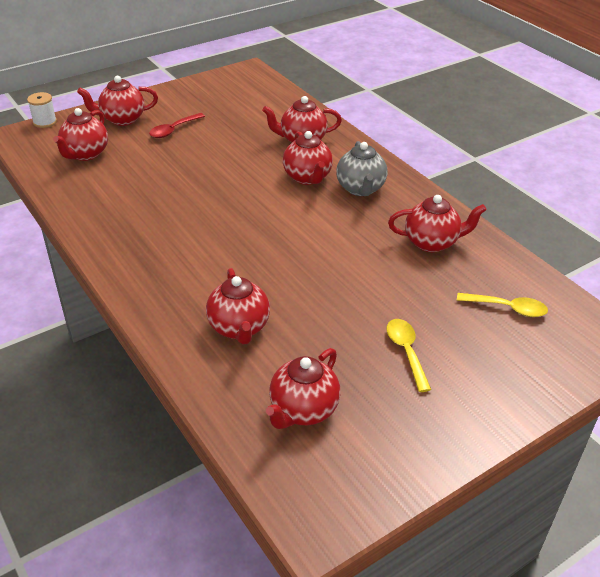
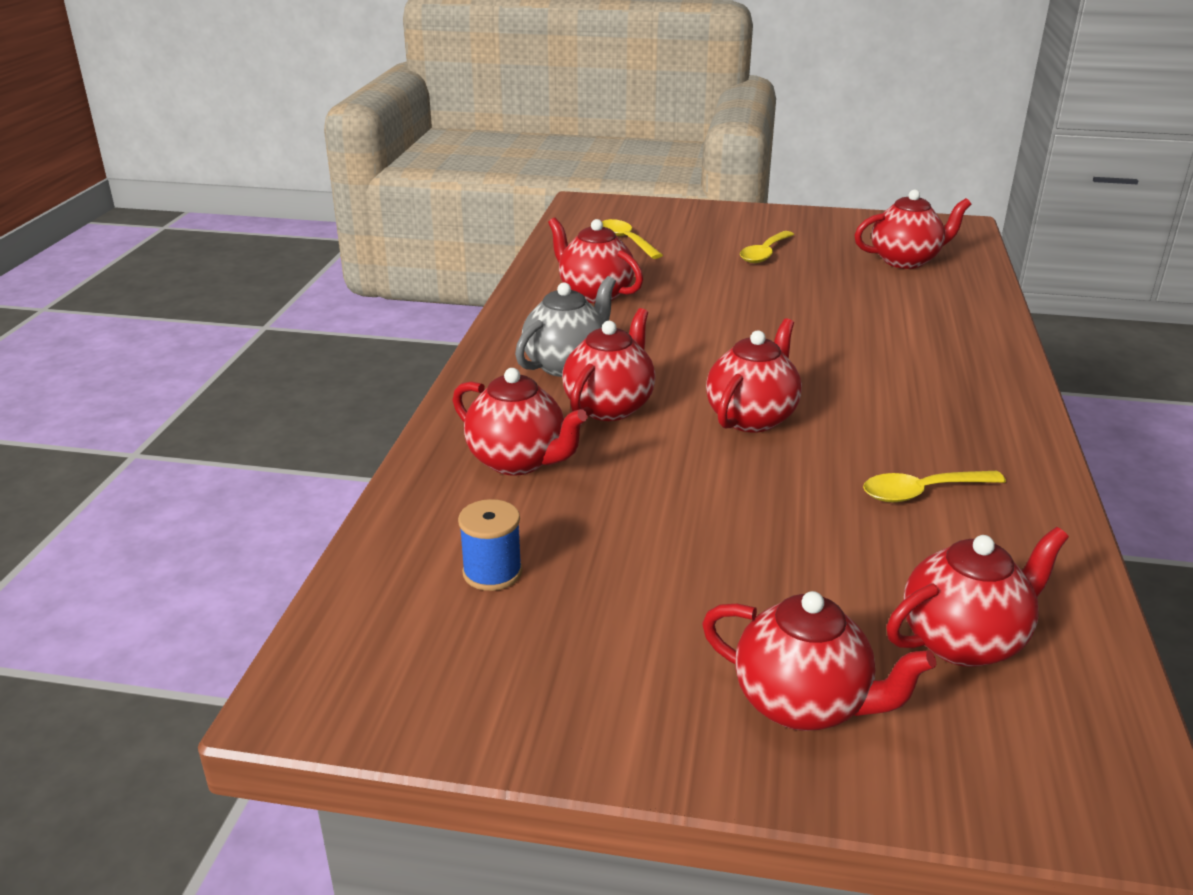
camera: 135 degrees left, 10 degrees down
white spool [27,92,57,128] -> none
red spoon [149,113,205,138] -> none
red teapot [206,268,270,344] -> red teapot moved to [706,318,802,433]
none -> blue spool [458,499,522,591]
none -> yellow spoon [863,471,1006,502]

